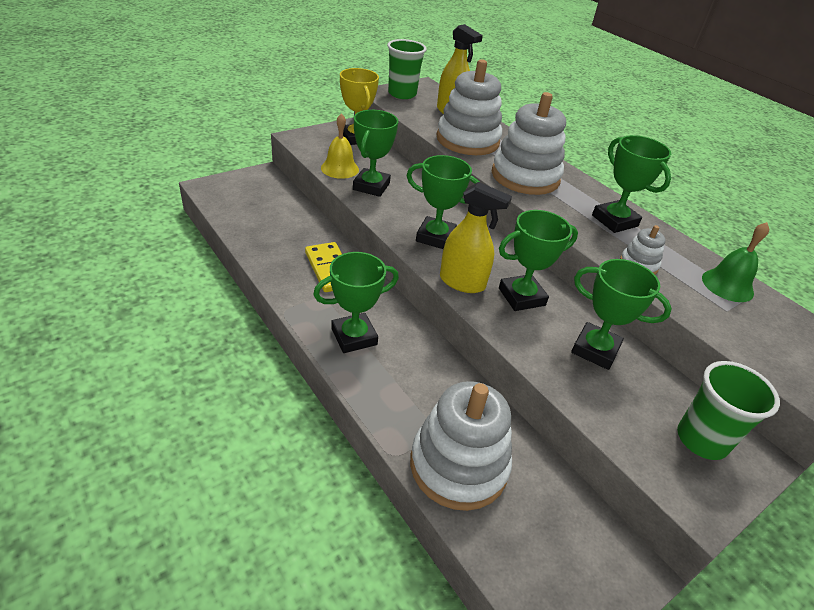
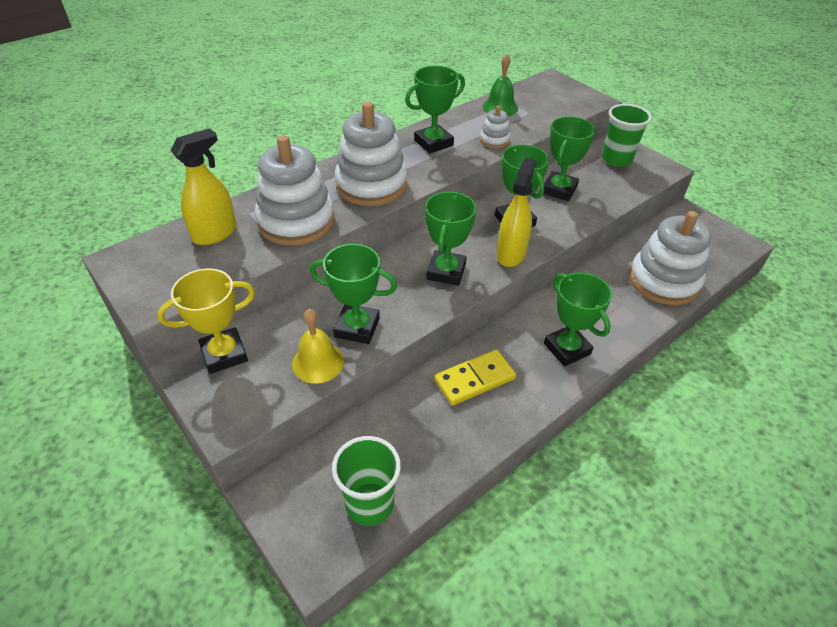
camera: 90 degrees left, 5 degrees up
green cup [387,39,426,99] -> green cup moved to [332,436,401,526]

